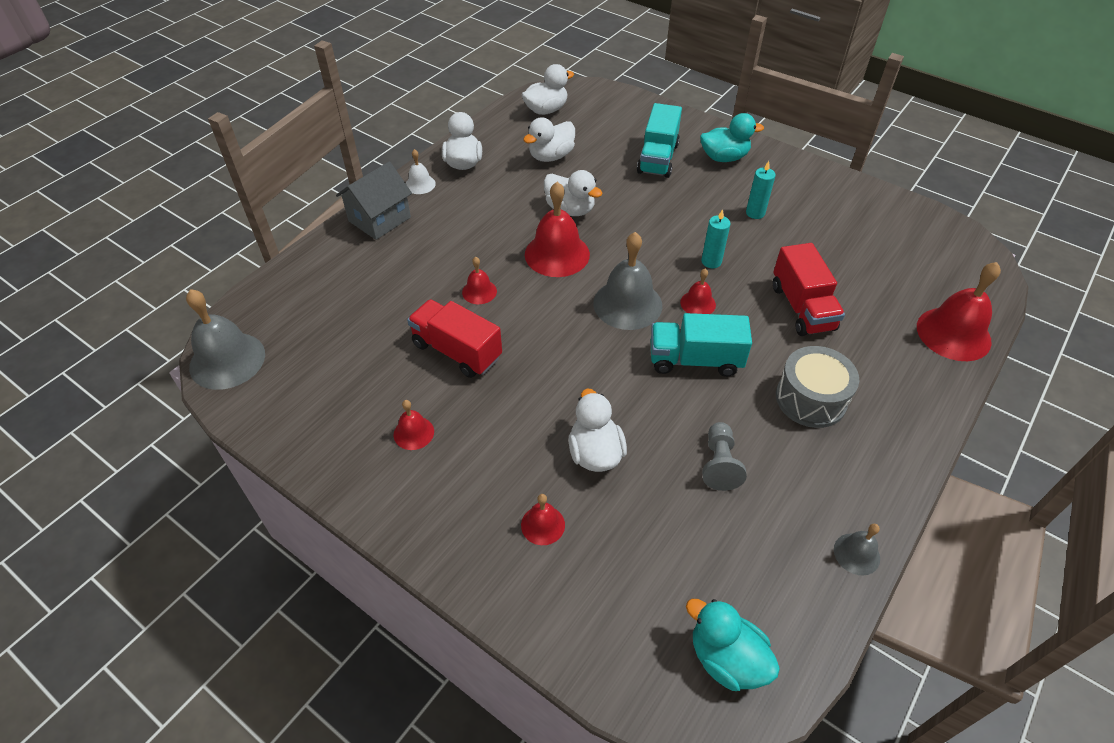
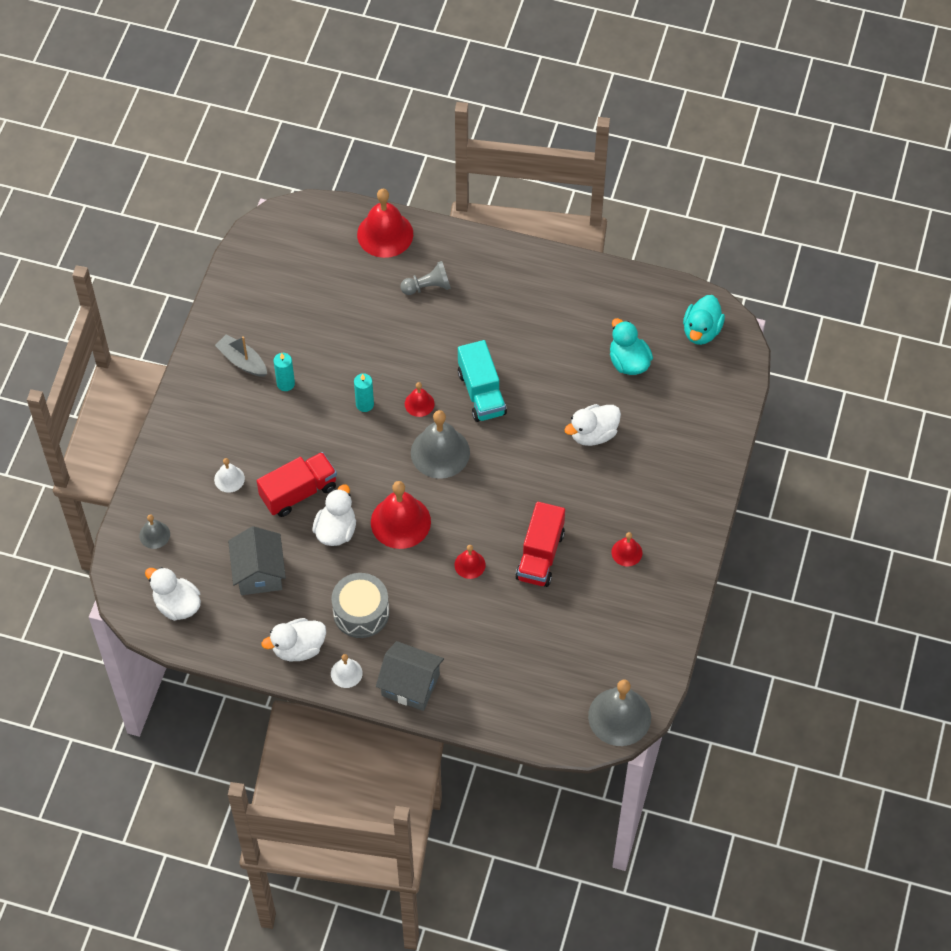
camera: 110 degrees left, 10 degrees up
red bell [521,494,565,545] -> none
white duck [523,117,575,162] -> grey house [228,526,286,595]
turquoise truck [637,103,682,178] -> white bell [214,458,245,493]
turquoise duck [700,113,764,162] -> turquoise duck moved to [610,318,653,375]
grey pawn [702,422,747,491] -> grey pawn moved to [400,261,451,295]
red truck [773,243,845,336] -> red truck moved to [257,452,337,517]
grey drum [776,346,859,428] -> grey drum moved to [332,573,389,638]
grey bell [834,524,880,575] -> grey bell moved to [139,514,170,549]
none -> grey boat [215,334,267,377]

